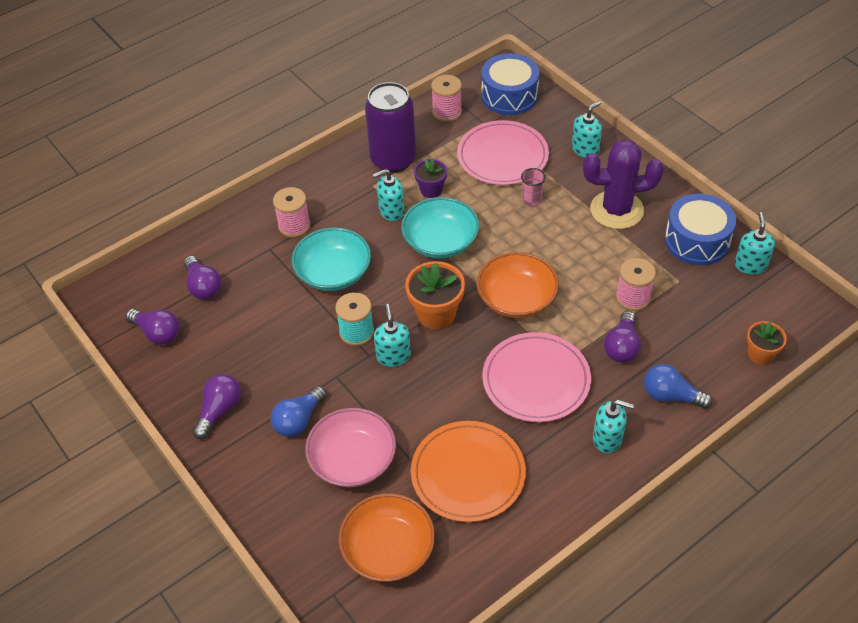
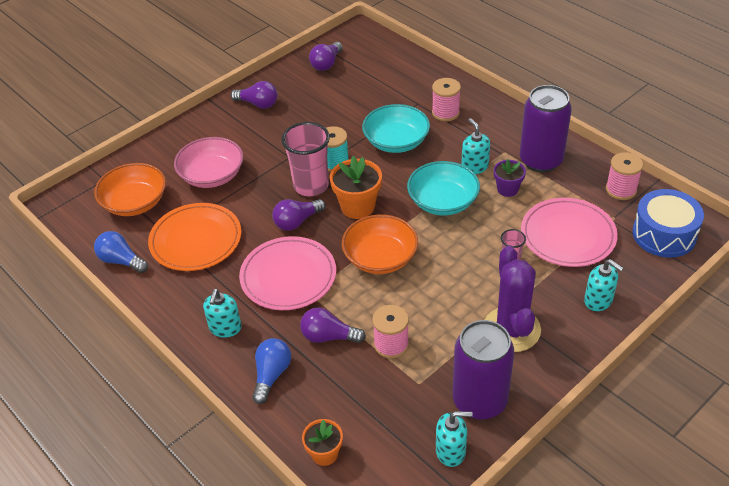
camera: 85 degrees right, 5 degrees down
purple light bulb [184,256,221,300] -> purple light bulb moved to [272,199,326,231]
blue light bulb [271,386,326,437] -> blue light bulb moved to [94,231,148,273]
turquoise soap dispenser [374,304,411,367] -> pink cup [281,122,330,196]
blue drum [665,194,736,265] -> purple can [452,320,514,420]

